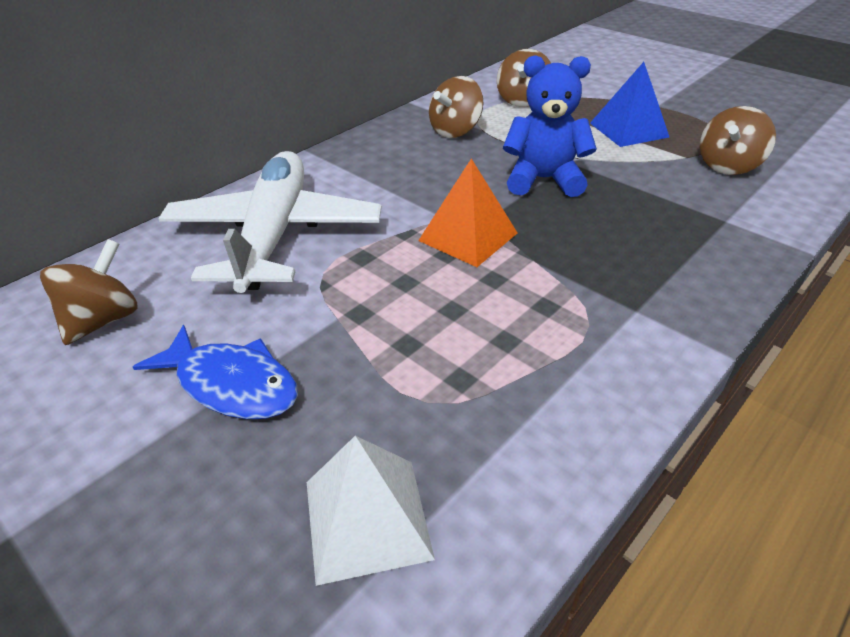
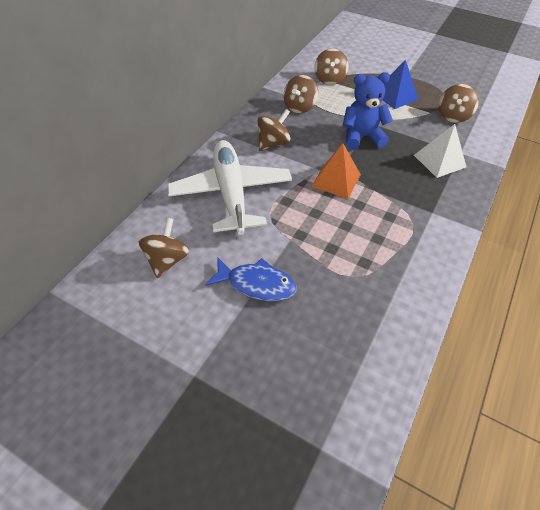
camera: 15 degrees left, 10 degrees up
white pyramid [307,436,435,586] -> white pyramid moved to [414,124,466,178]
none -> brown spinning top [258,109,291,151]

